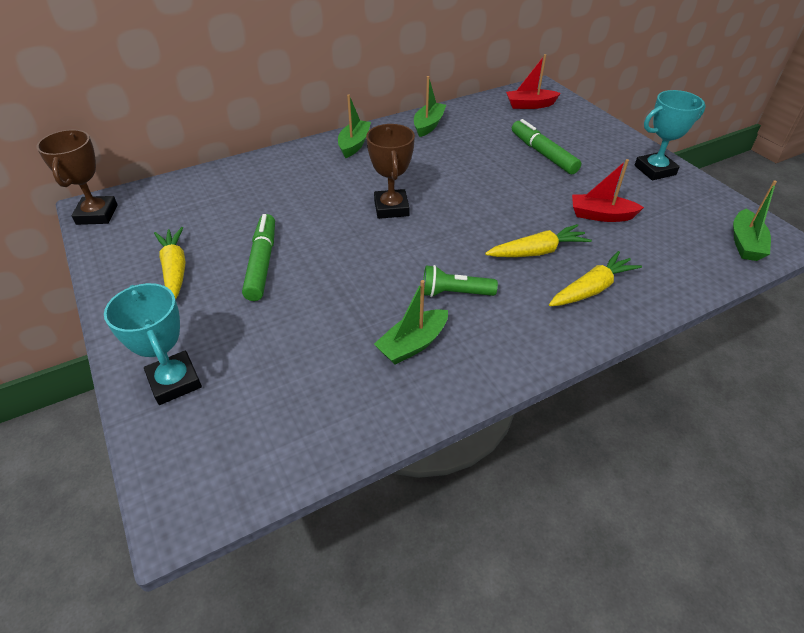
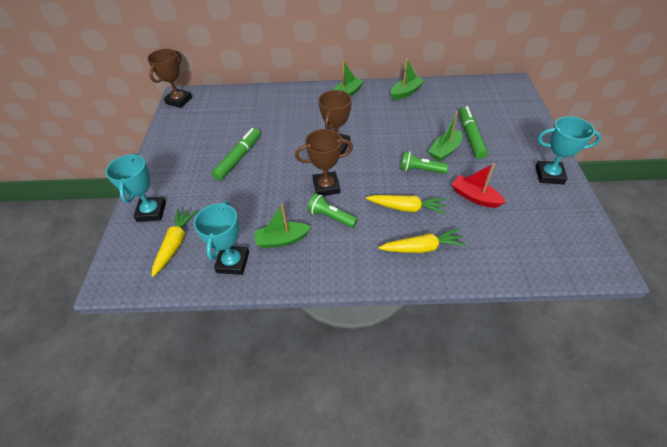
camera: 30 degrees right, 5 degrees up
yellow carrot [154,227,185,299] -> yellow carrot moved to [152,208,197,277]
red boat [506,54,561,109] -> none
green boat [733,180,777,261] -> green boat moved to [428,111,462,162]
none -> turquoise trophy [194,201,249,275]
none -> brown trophy [295,129,353,196]
none -> green flashlight [400,151,449,174]

